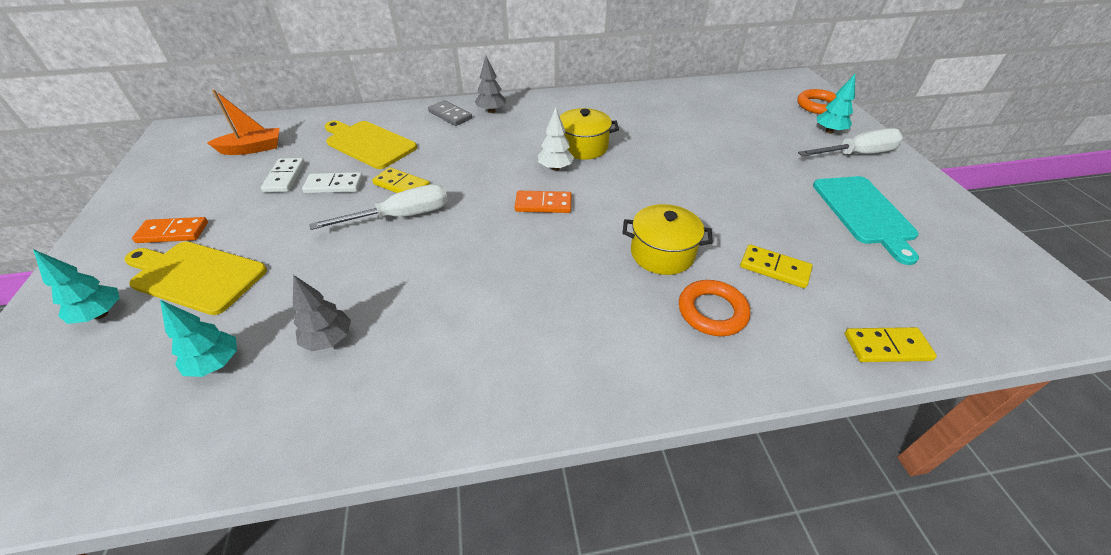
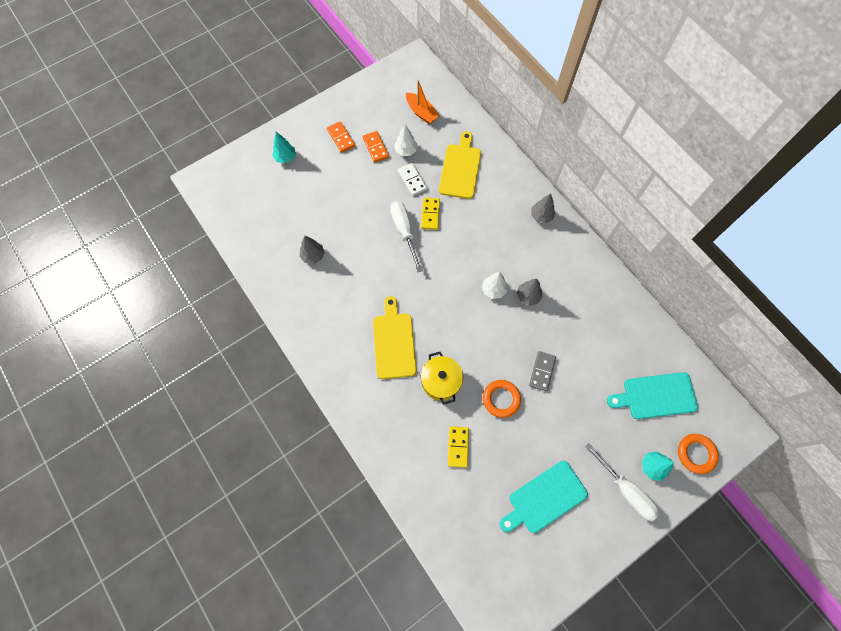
camera: 65 degrees right, 25 degrees up
yellow cutting board [124,242,267,315] -> yellow cutting board moved to [373,296,417,379]
turquoise tree [160,300,237,377] -> none
white domino [261,158,305,193] -> white tree [394,125,418,156]
white screwdriver [310,184,448,230] -> white screwdriver turned 150 degrees counterclockwise [390,201,423,272]
grey domino [428,100,472,126] -> grey domino moved to [529,351,556,391]
orange domino [515,191,572,213] -> orange domino moved to [363,131,389,163]
yellow pot [560,108,619,160] -> grey tree [517,279,542,306]
orange ring [679,280,750,336] -> orange ring moved to [483,380,521,418]
yellow domino [845,327,937,362] -> none
none -> turquoise cutting board [607,372,698,419]

